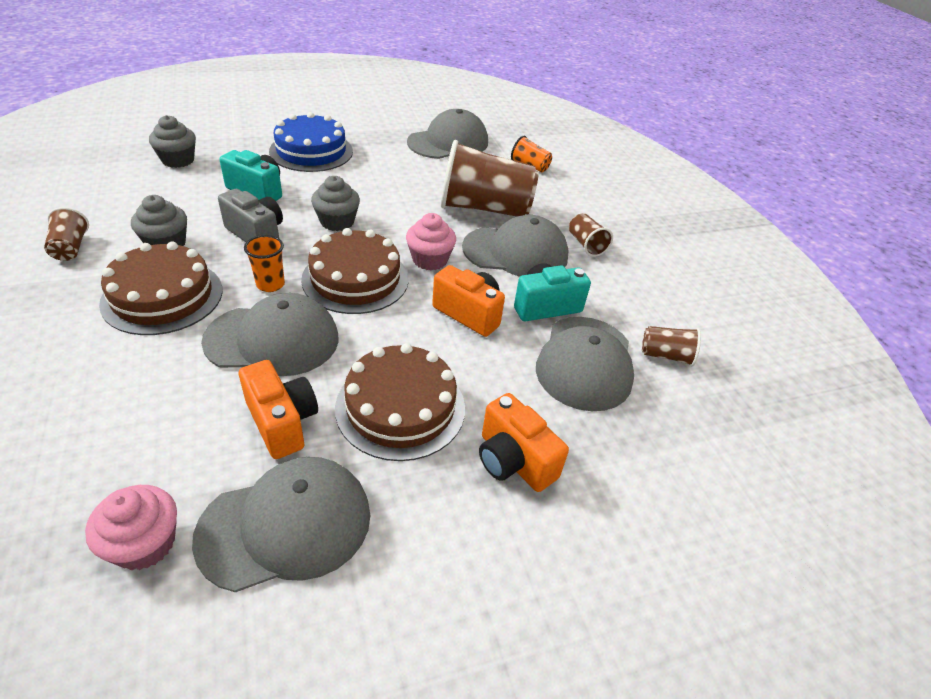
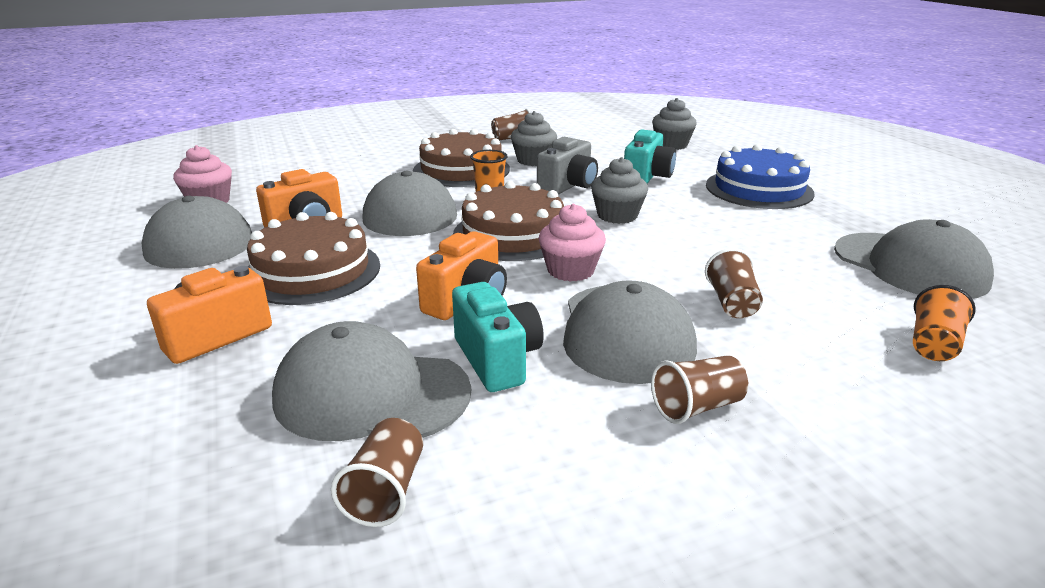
camera: 90 degrees right, 15 degrees down
brown cup [441,140,539,216] -> brown cup [705,248,763,318], size x0.46

